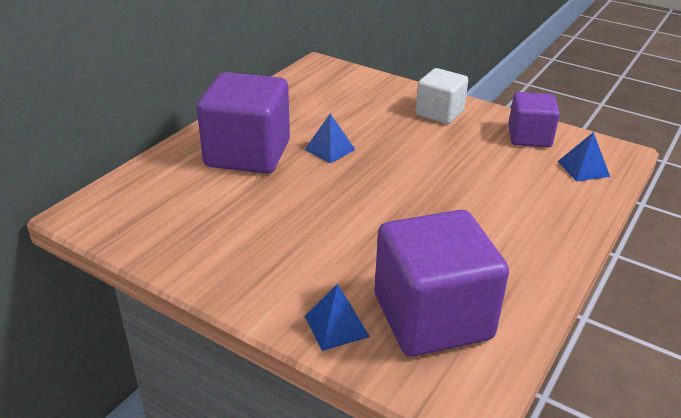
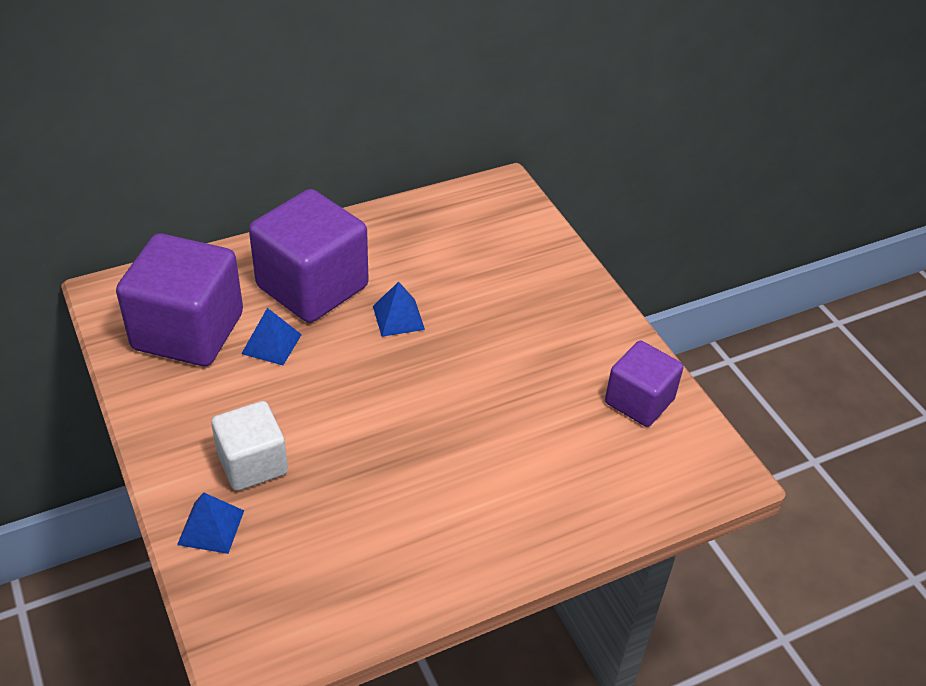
camera: 30 degrees right, 10 degrees up
purple cube [375,210,509,357] -> purple cube moved to [116,234,243,366]
white cube [416,68,468,124] -> white cube moved to [211,401,288,491]
blue pyramid [558,132,610,181] -> blue pyramid moved to [241,308,302,365]

